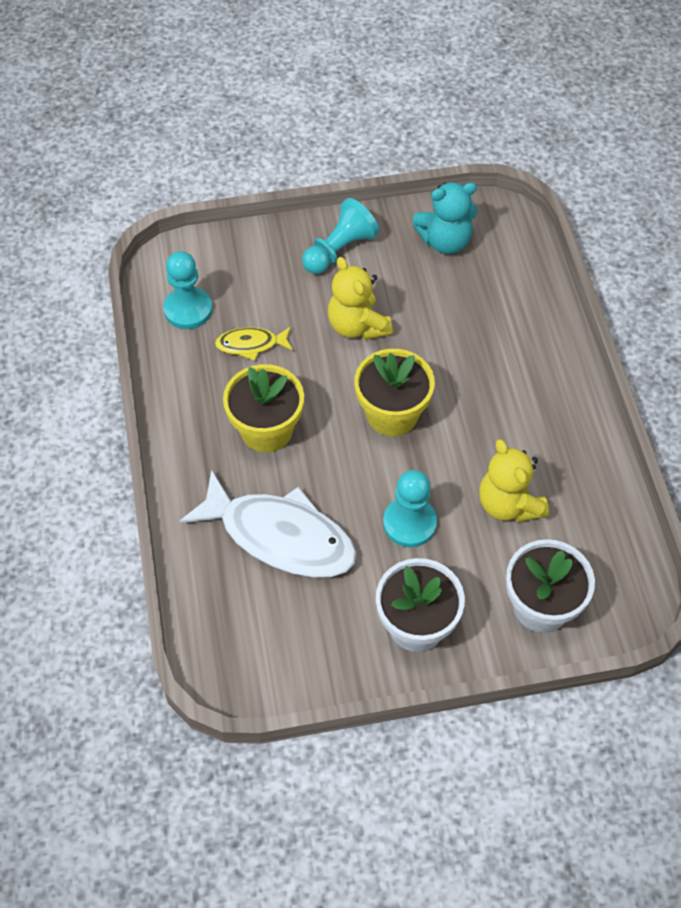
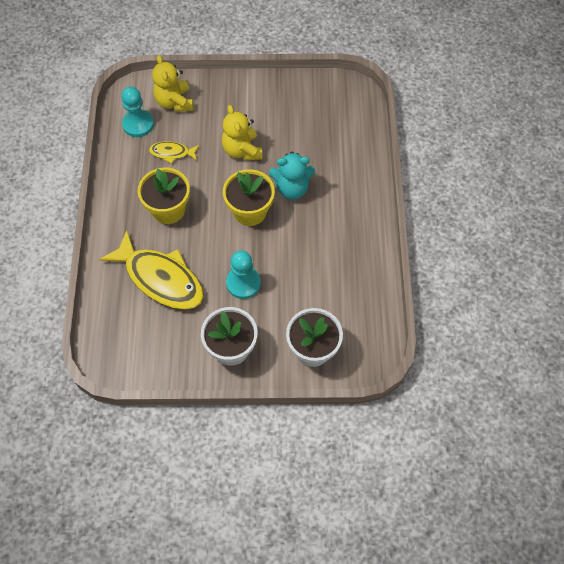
camera: 10 degrees right, 5 degrees up
white fish [179,469,357,577] -> yellow fish [99,230,204,310]
turquoise pawn [302,198,379,274] -> none
turquoise teddy bear [413,182,477,254] -> turquoise teddy bear moved to [269,152,315,199]
yellow teddy bear [479,439,549,522] -> yellow teddy bear moved to [152,55,193,112]

